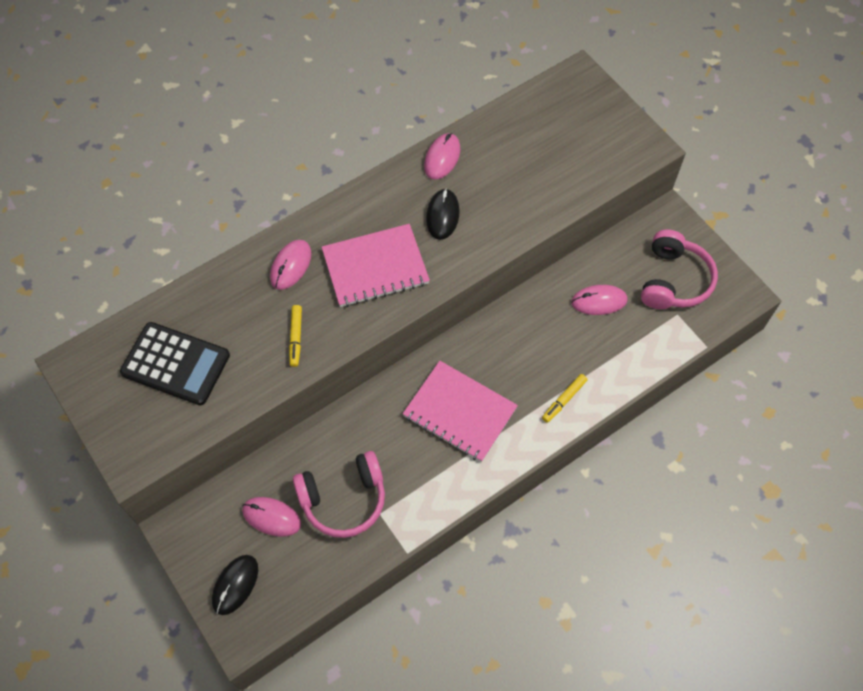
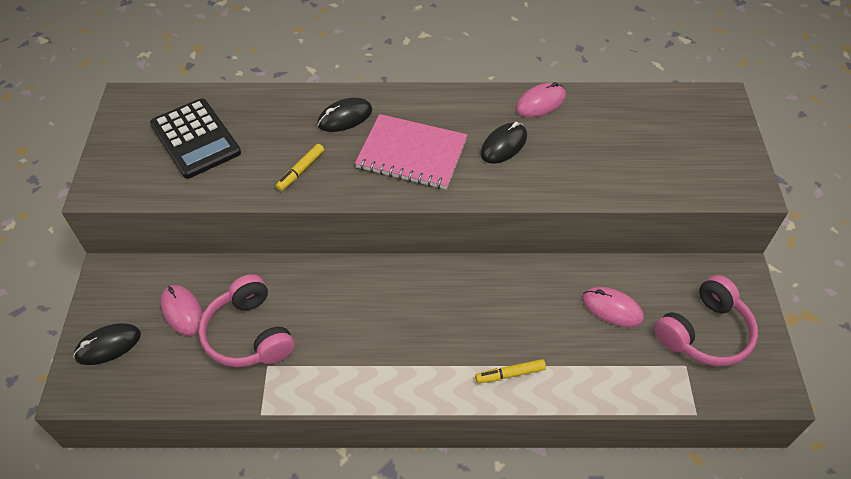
camera: 35 degrees right, 10 degrees down
pink mouse [270,240,311,290] -> black mouse [317,97,372,132]
pink headphones [293,451,385,538] -> pink headphones turned 45 degrees clockwise [198,274,295,367]
pink notebook [403,361,518,462] -> none

